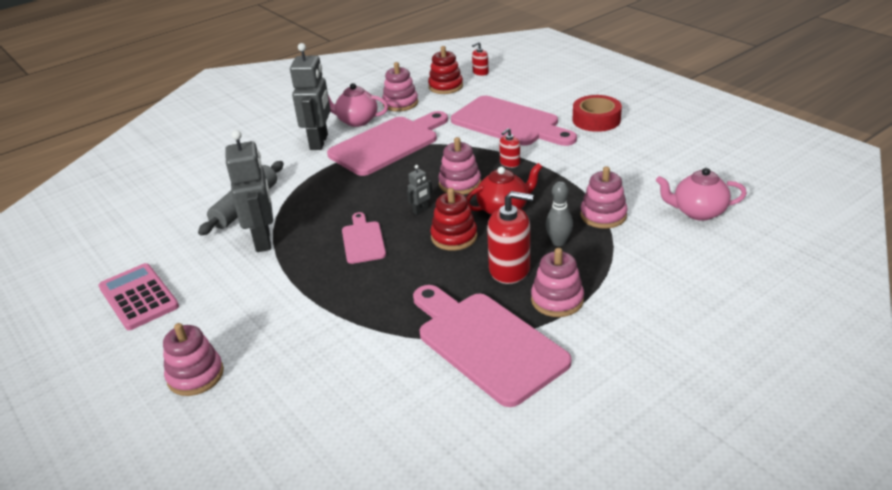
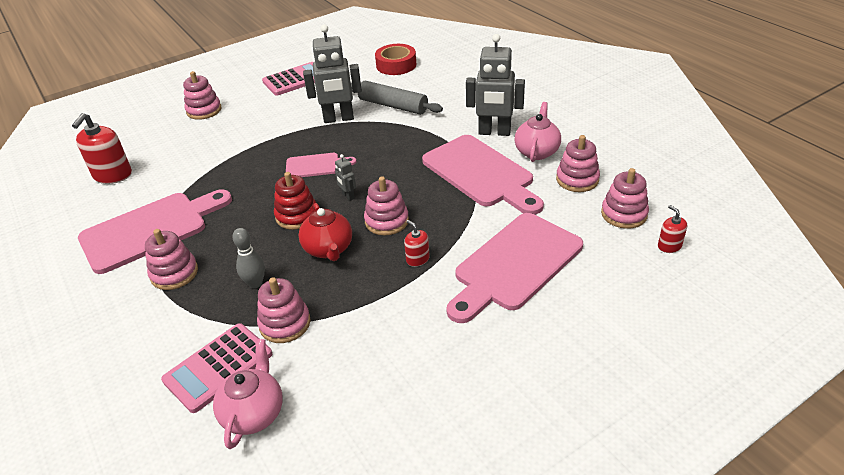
camera: 95 degrees right, 5 degrees up
red stacking toy [428,46,463,94] -> pink stacking toy [601,168,649,229]
red soap dispenser [487,191,533,284] -> red soap dispenser moved to [72,113,132,184]
red tape [573,95,622,132] -> red tape moved to [375,44,416,75]
none -> pink calculator [161,323,272,413]

